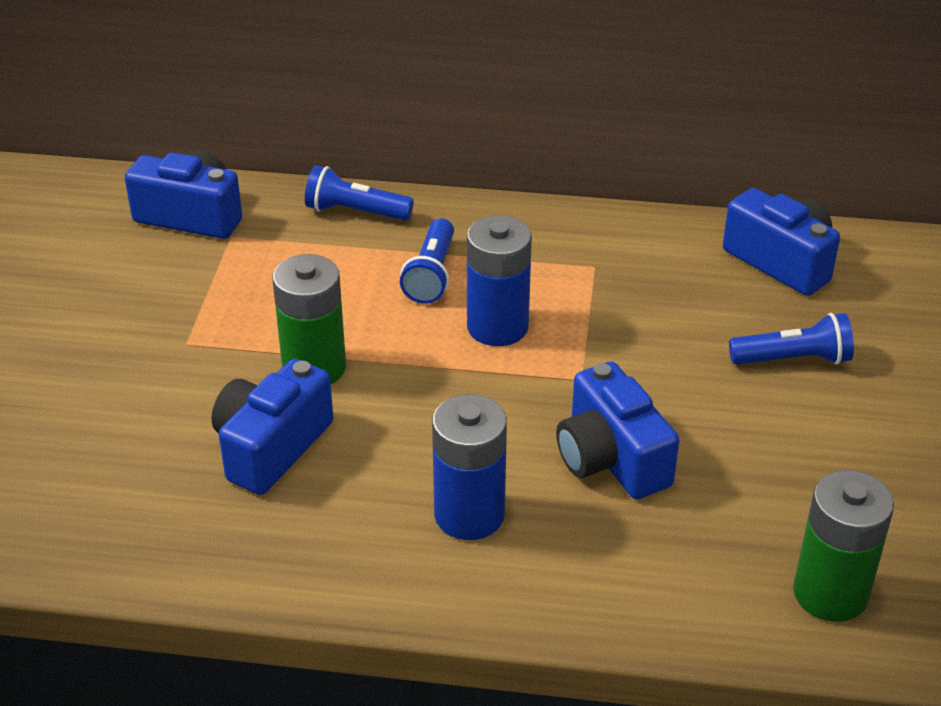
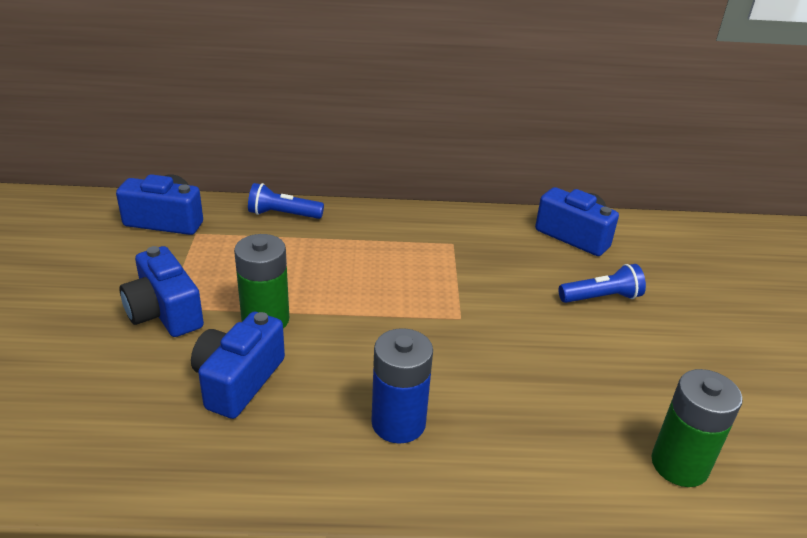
camera: 10 degrees left, 5 degrees down
blue flashlight [400,218,454,304] -> none
blue battery [467,215,532,346] -> none
blue camera [556,362,679,499] -> blue camera moved to [120,246,204,337]

